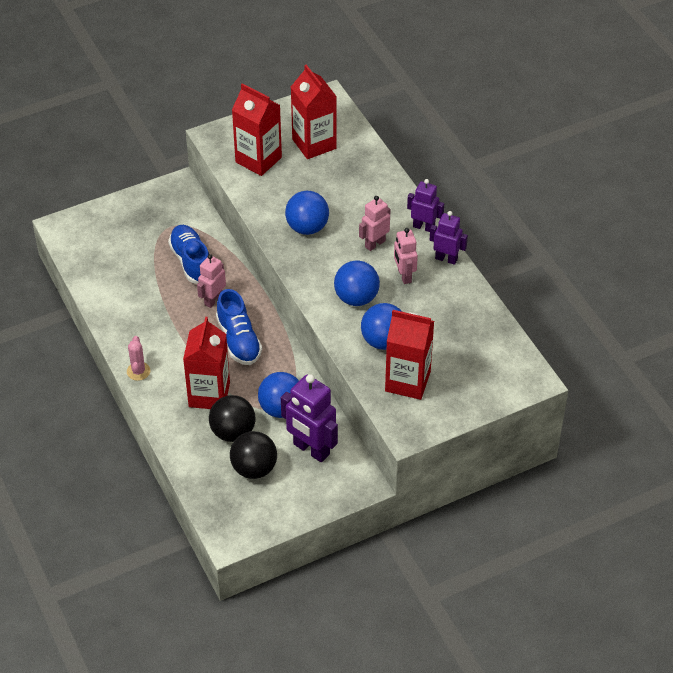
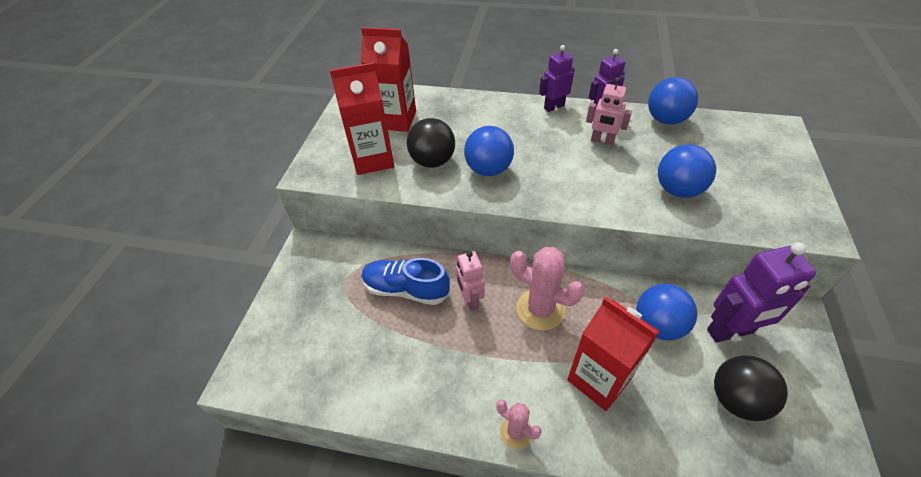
camera: 50 degrees left, 0 degrees up
black ball [209,395,256,442] -> black ball moved to [407,118,455,168]
blue shoe [216,289,262,365] -> pink cactus [510,247,585,330]
blue ball [334,260,380,306] -> blue ball moved to [648,77,698,125]
pink robot [359,196,391,251] -> none
red carton [385,310,434,400] -> none

